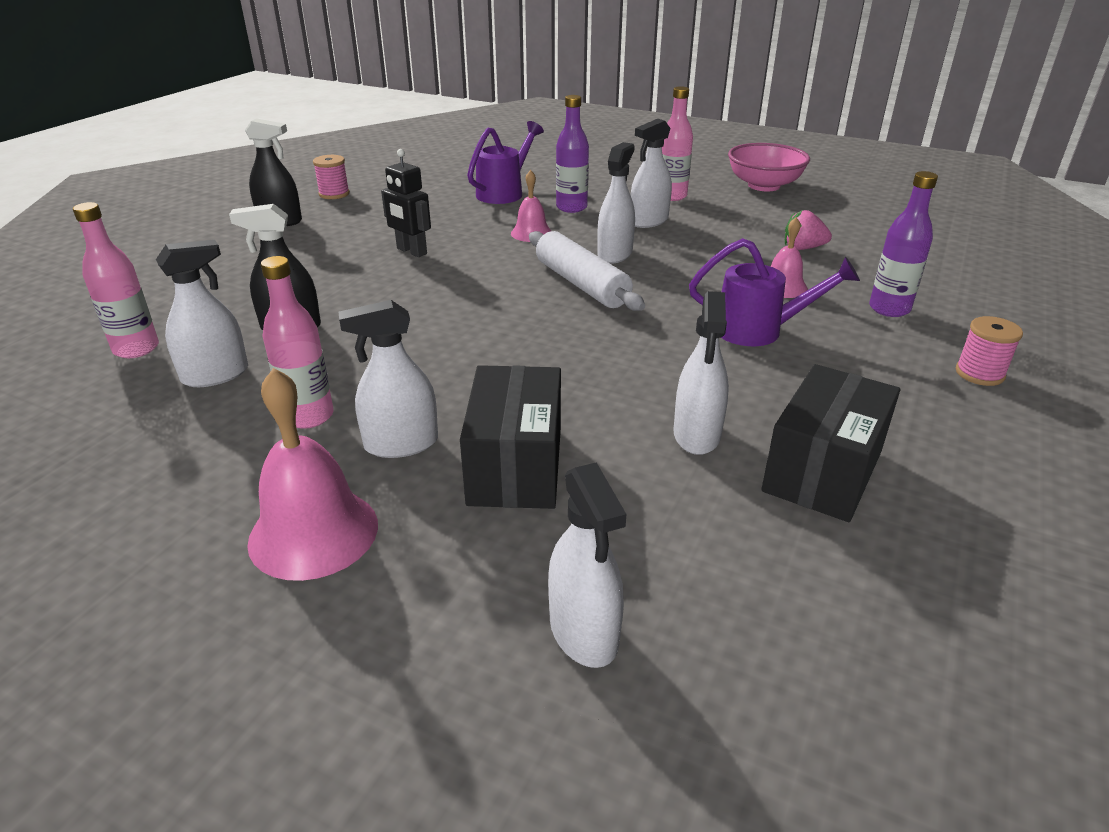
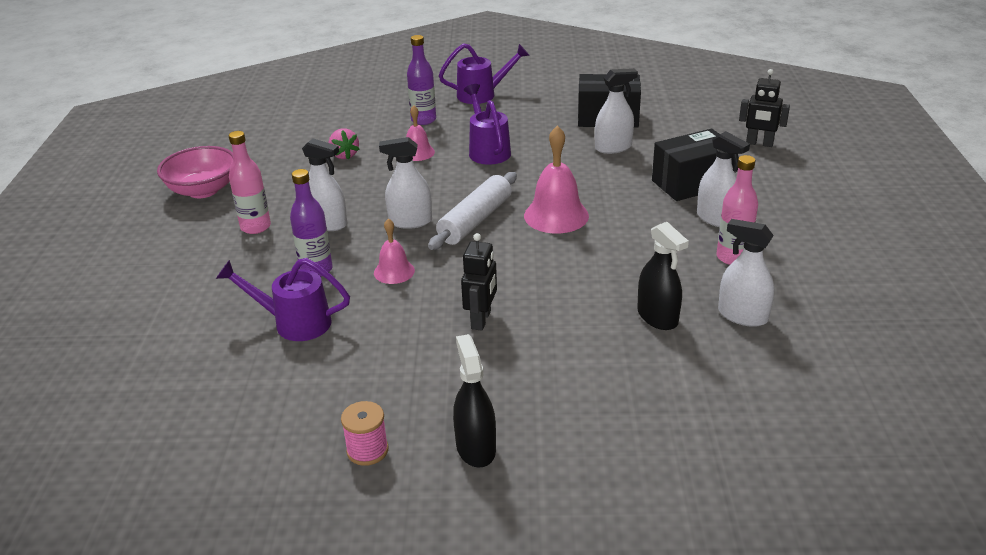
camera: 115 degrees left, 0 degrees up
pink bottle [73,202,159,358] -> none
pink bell [247,368,378,581] -> pink bell moved to [524,126,589,234]
white spray bottle [548,462,626,668] -> black robot [739,69,790,147]
pink spool [956,316,1023,386] -> purple watering can [439,43,530,104]

